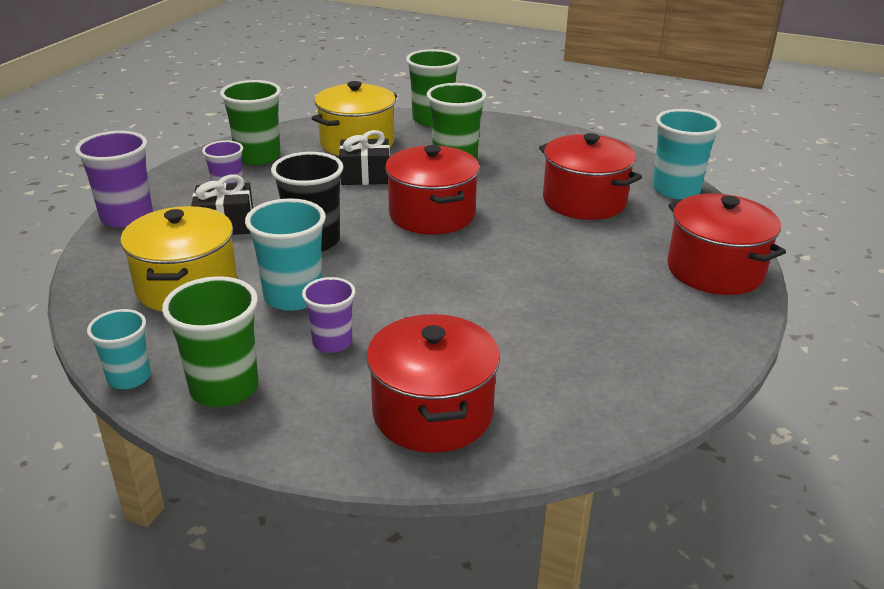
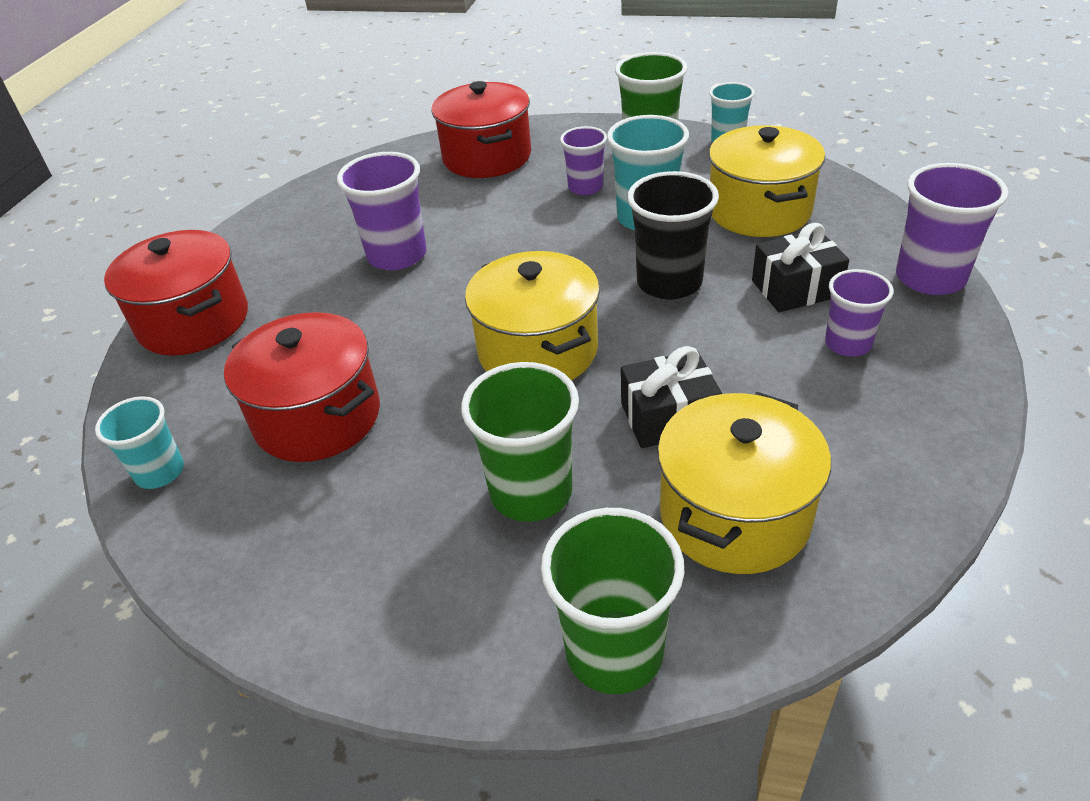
camera: 175 degrees right, 10 degrees up
green cup [220,80,281,165] -> none
red pot [385,145,480,235] -> yellow pot [465,251,600,380]
turquoise cup [652,109,721,199] -> turquoise cup [95,396,184,489], size x0.63
none -> purple cup [337,152,426,270]

